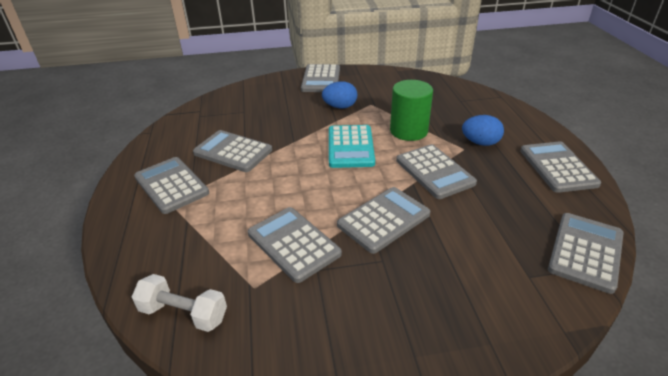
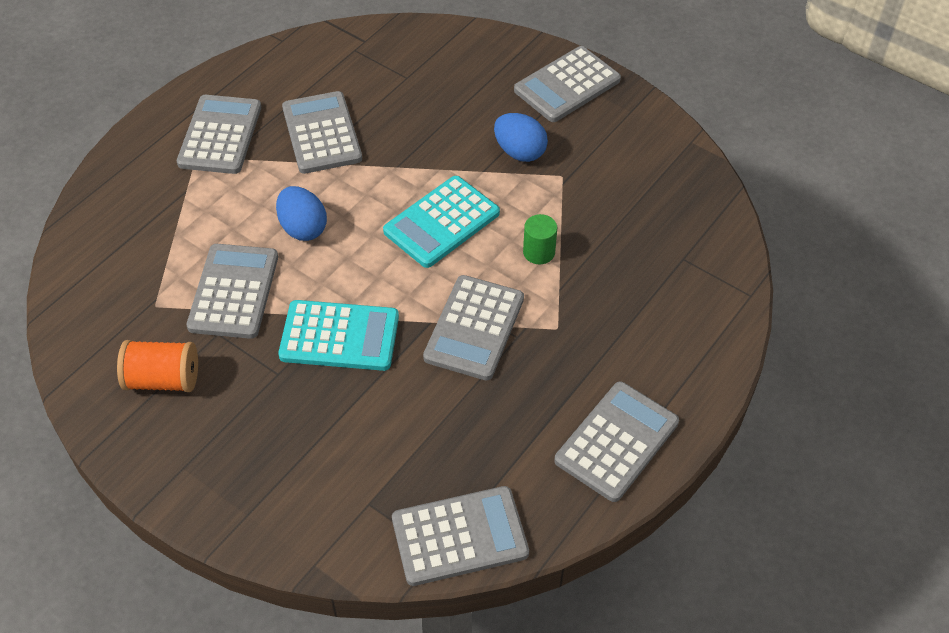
camera: 45 degrees right, 15 degrees up
white dumbbell [132,274,227,332] -> none
grey calculator [337,187,430,254] -> turquoise calculator [278,300,399,371]
green cylinder [390,80,433,141] -> green cylinder [523,214,557,264], size x0.52
blue egg [462,115,504,146] -> blue egg moved to [276,186,327,241]
none -> orange spool [117,340,198,392]

